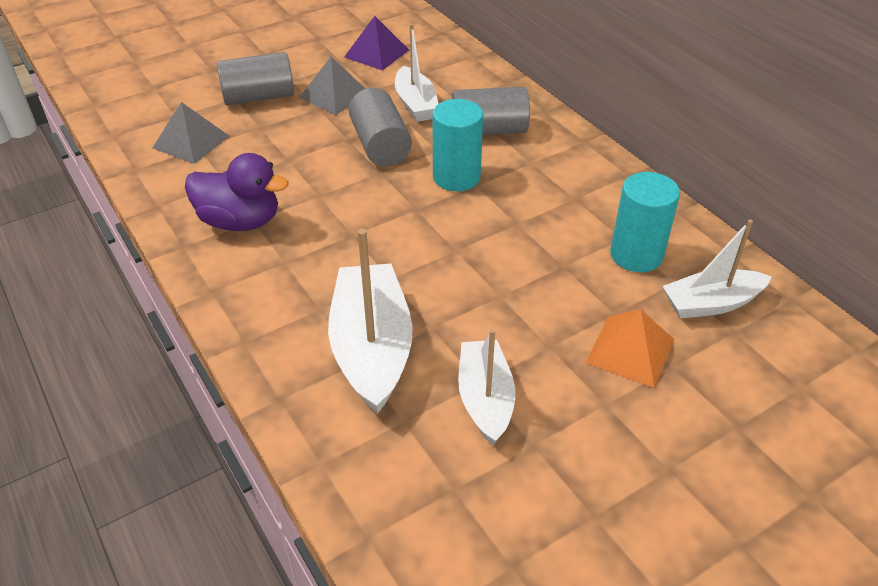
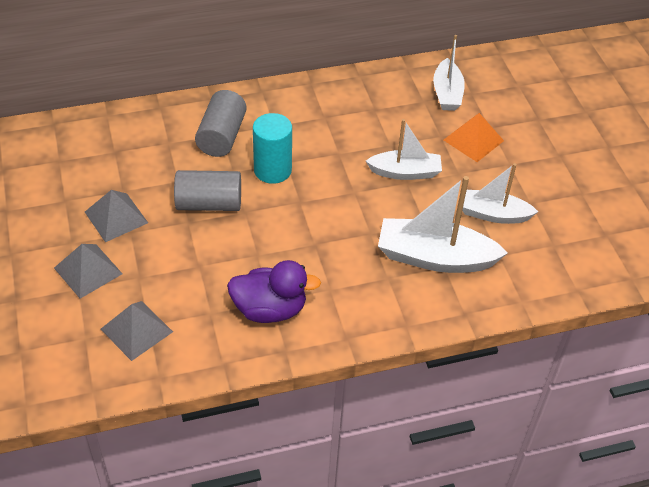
camera: 75 degrees left, 5 degrees up
purple duck [185,153,289,231] -> purple duck turned 60 degrees clockwise [227,260,321,323]
grey cylinder [217,52,294,105] -> grey pyramid [54,244,123,299]
purple pyramid [344,16,409,71] -> none
white boat [395,24,439,122] -> white boat moved to [366,119,442,180]
turquoise cylinder [610,172,680,272] -> none

